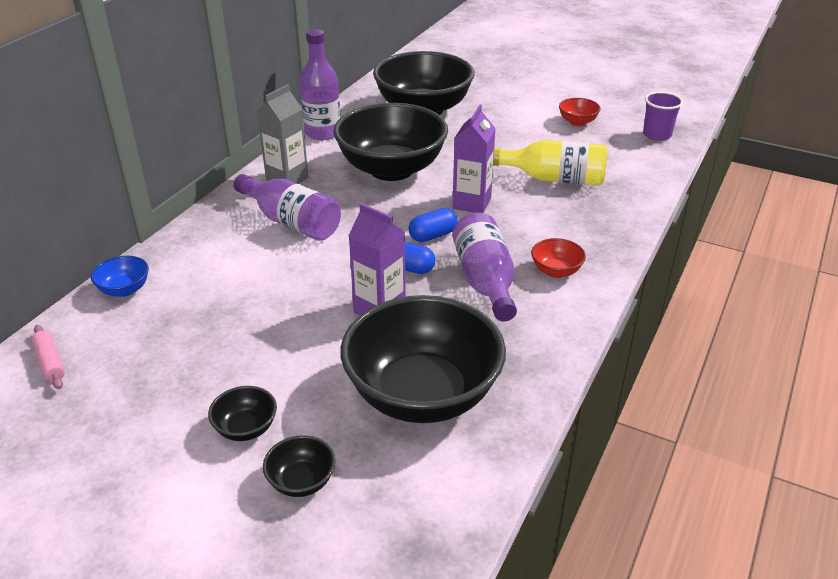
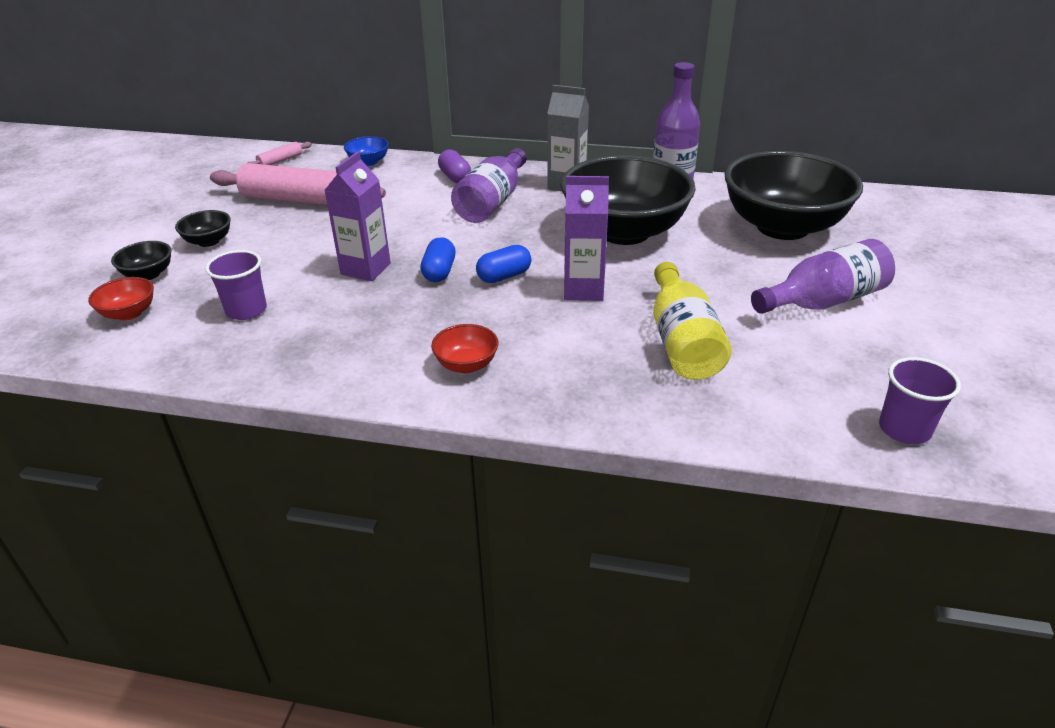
camera: 75 degrees right, 0 degrees up
black bowl [341,295,506,423] -> purple cup [205,250,267,320]
blue capsule [409,208,458,242] -> blue capsule turned 75 degrees counterclockwise [476,245,531,283]
purple bottle [452,212,517,322] -> purple bottle moved to [751,239,895,314]
red bowl [559,98,601,126] -> red bowl moved to [88,277,154,321]
none -> pink rolling pin [210,163,386,205]
none -> purple capsule [438,150,471,183]

